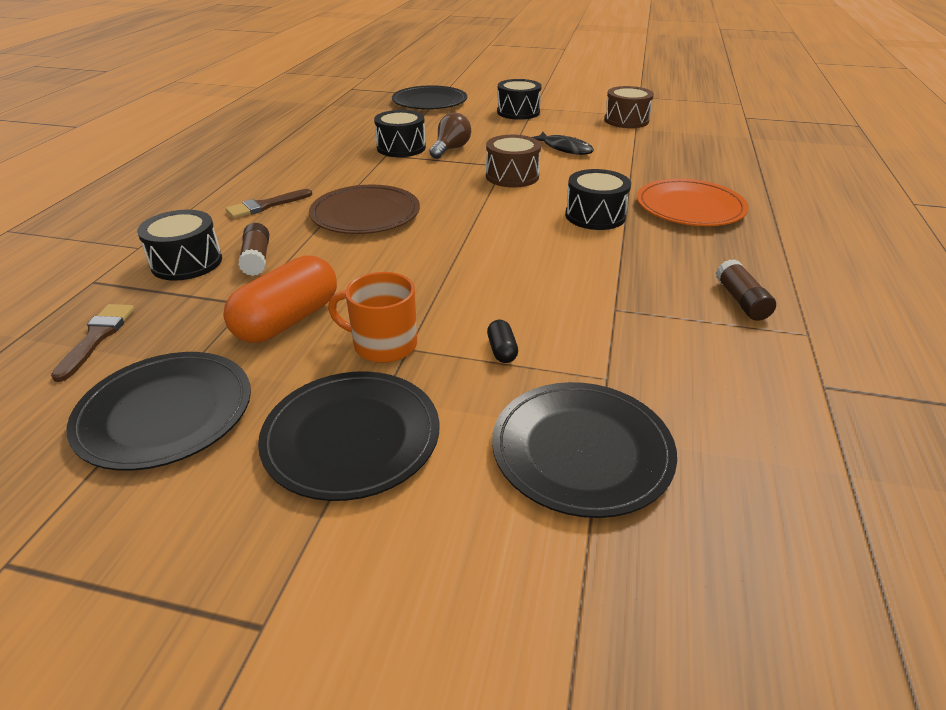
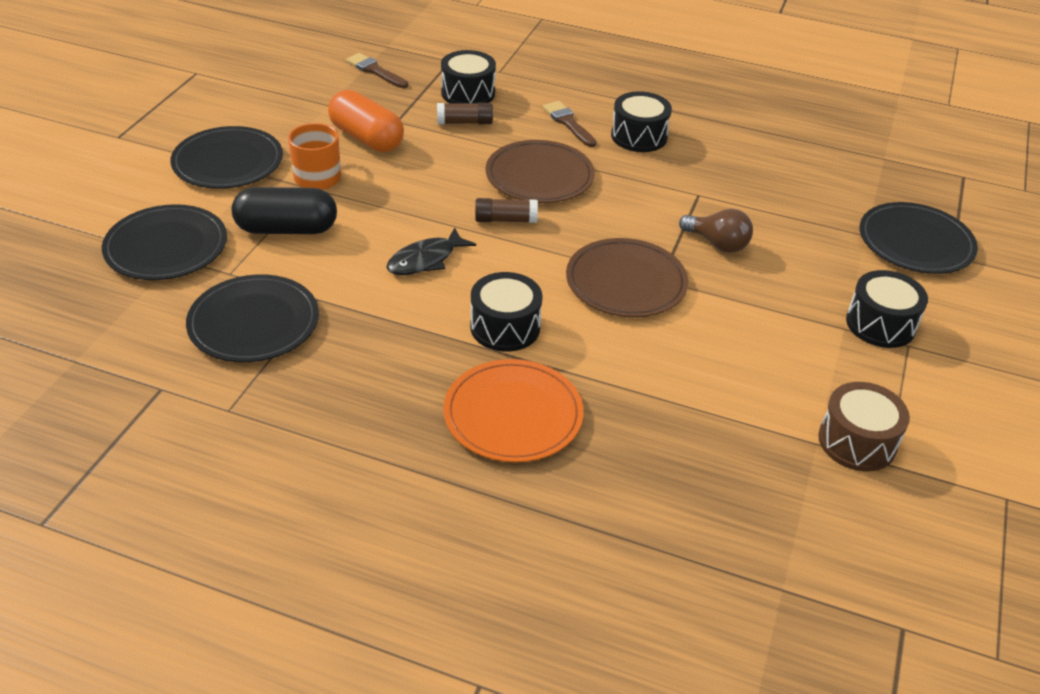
camera: 95 degrees right, 5 degrees up
brown brush [51,304,135,382] -> brown brush turned 150 degrees counterclockwise [346,53,408,88]
black plate [67,352,251,471] -> black plate moved to [186,274,319,362]
black drum [374,110,426,157] -> black drum moved to [611,91,672,152]
brown drum [486,135,541,188] -> brown plate [566,238,688,317]
black capsule [487,320,518,363] -> black capsule [232,187,337,234], size x2.36
black fish [532,132,594,155] -> black fish moved to [387,228,476,275]
brown glue stick [716,259,776,321] -> brown glue stick moved to [475,198,538,223]

